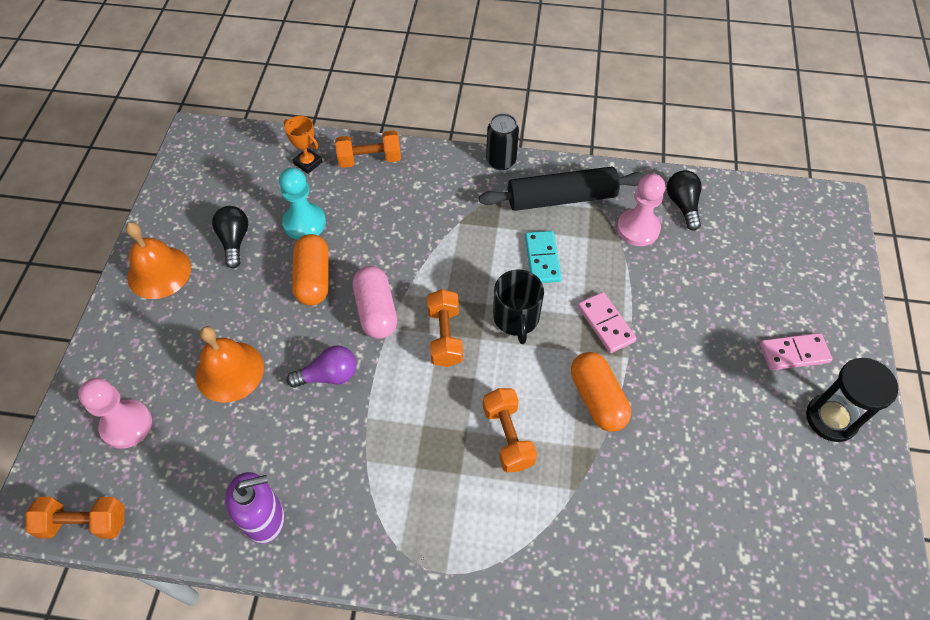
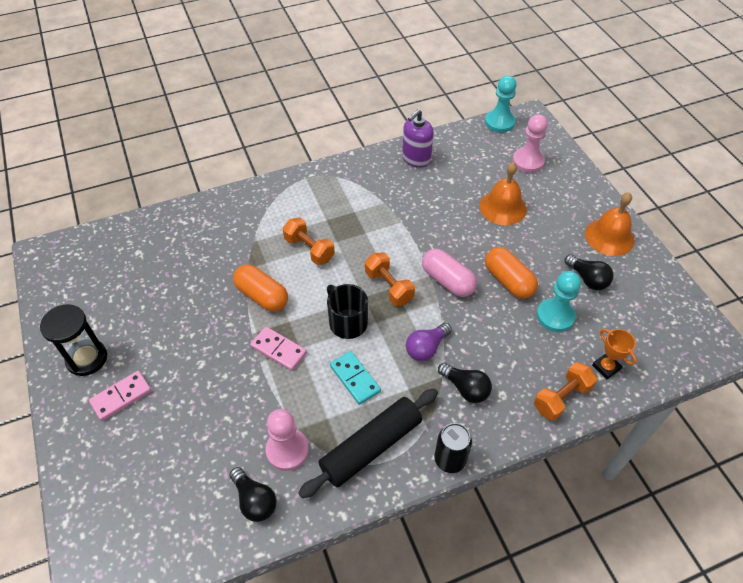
camera: 150 degrees right, 5 degrees down
orange dumbbell [26,497,124,539] -> turquoise pawn [485,75,517,133]
orange trophy [284,116,322,174] -> orange trophy turned 45 degrees clockwise [592,329,637,379]
purple light bulb [287,346,356,388] -> purple light bulb moved to [406,323,452,361]
none -> black light bulb [438,363,492,403]

